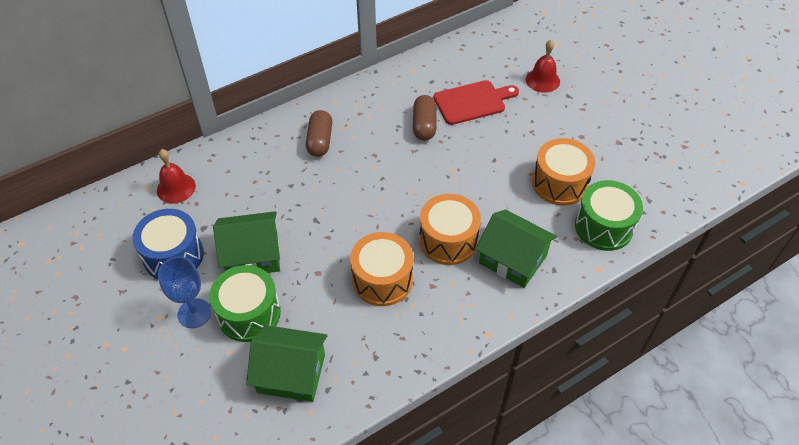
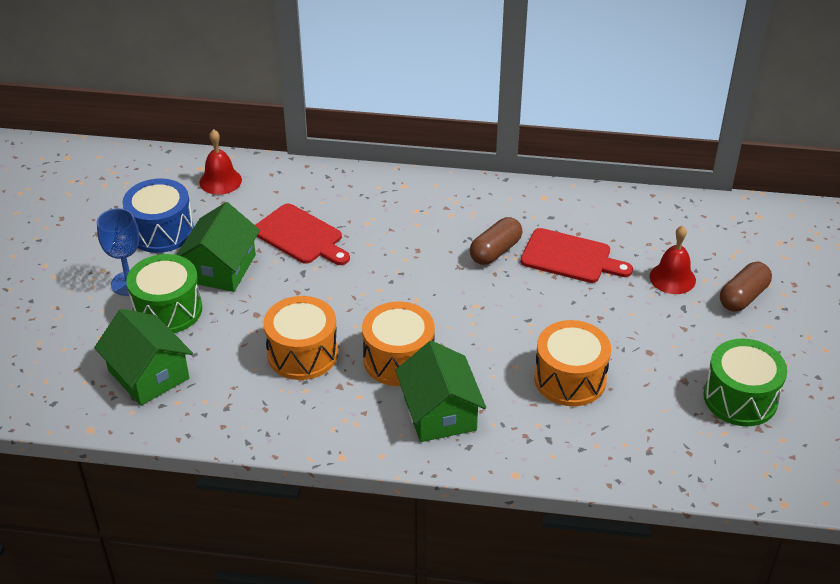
camera: 40 degrees right, 10 degrees down
green house [213,211,280,273] -> green house turned 75 degrees clockwise [176,202,260,292]
brown capsule [306,110,332,157] -> brown capsule moved to [720,262,772,312]
green drum [575,180,643,251] -> green drum moved to [704,338,787,426]
none -> red cutting board [255,203,350,265]

